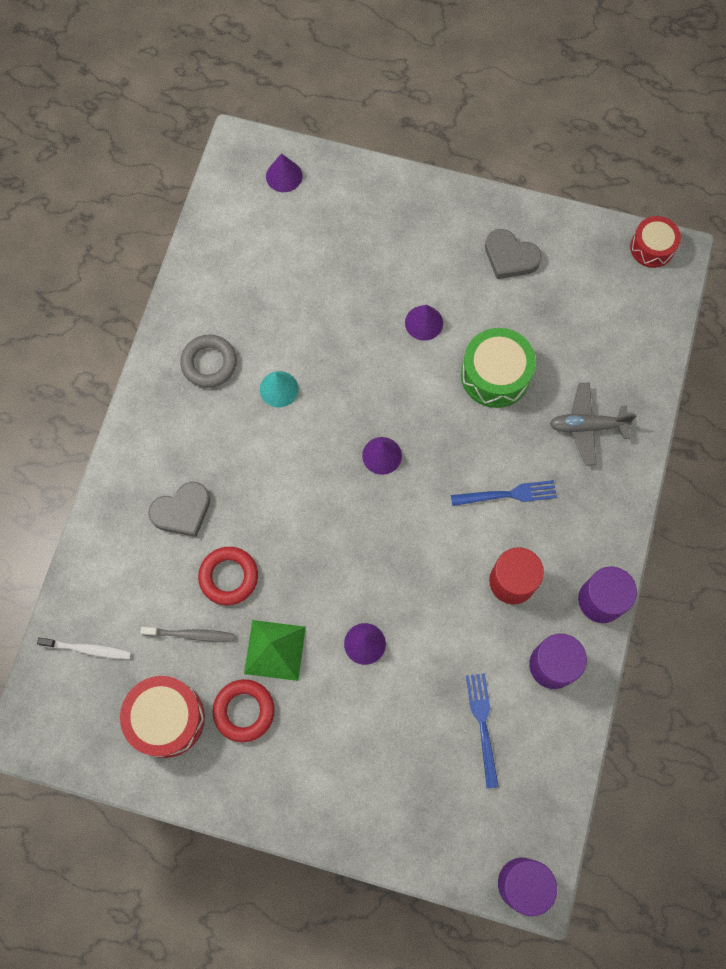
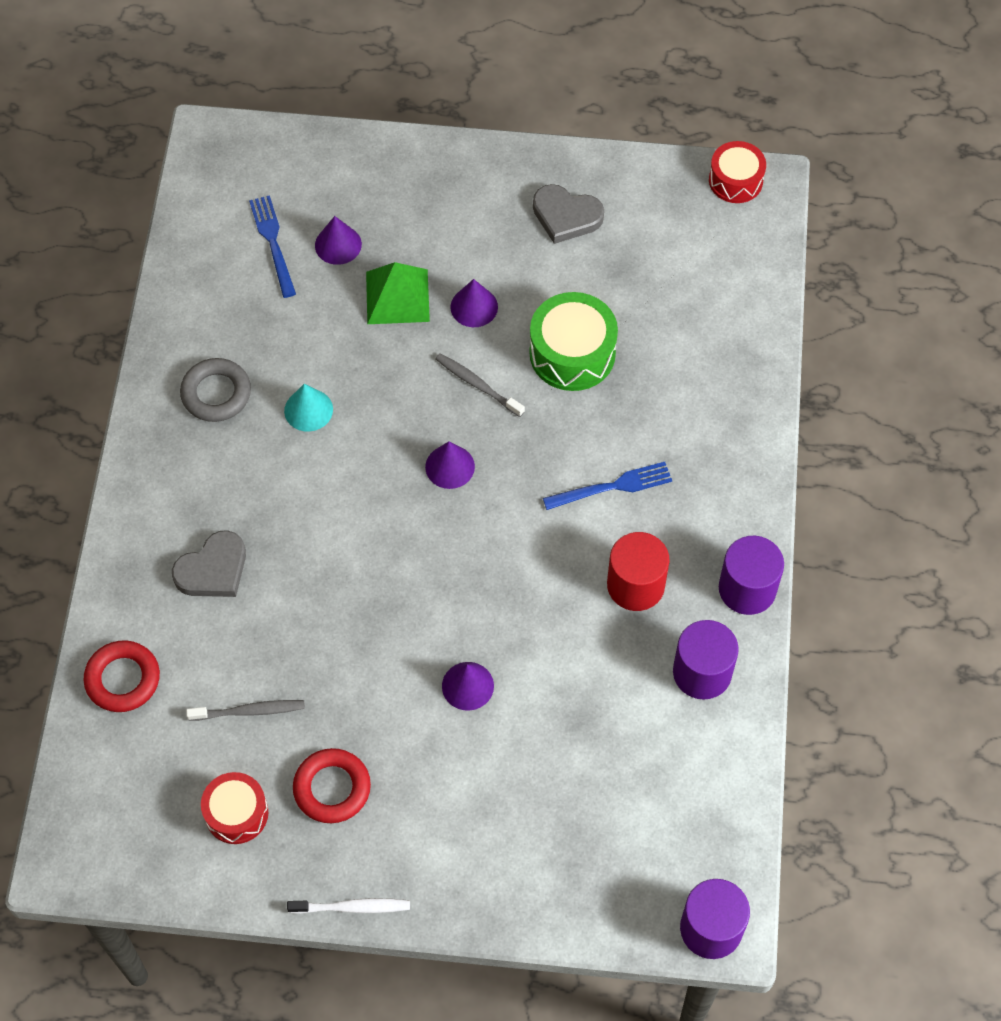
camera: 10 degrees left, 10 degrees down
white toothbrush [37,638,131,659] -> white toothbrush moved to [287,898,410,914]
red drum [120,676,205,758] -> red drum [201,772,268,844], size x0.66
red ring [198,547,258,605] -> red ring moved to [84,640,160,712]
green pyramid [244,620,306,681] -> green pyramid moved to [366,262,430,324]
purple cone [266,153,302,192] -> purple cone moved to [315,216,362,265]
blue fork [466,673,499,789] -> blue fork moved to [249,195,296,298]
grey plane [550,383,636,465] -> none
none -> grey toothbrush [436,353,525,417]

